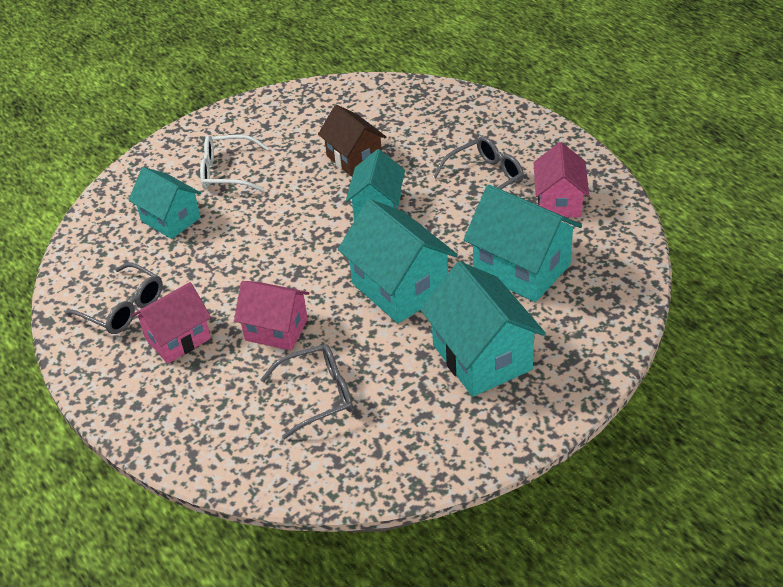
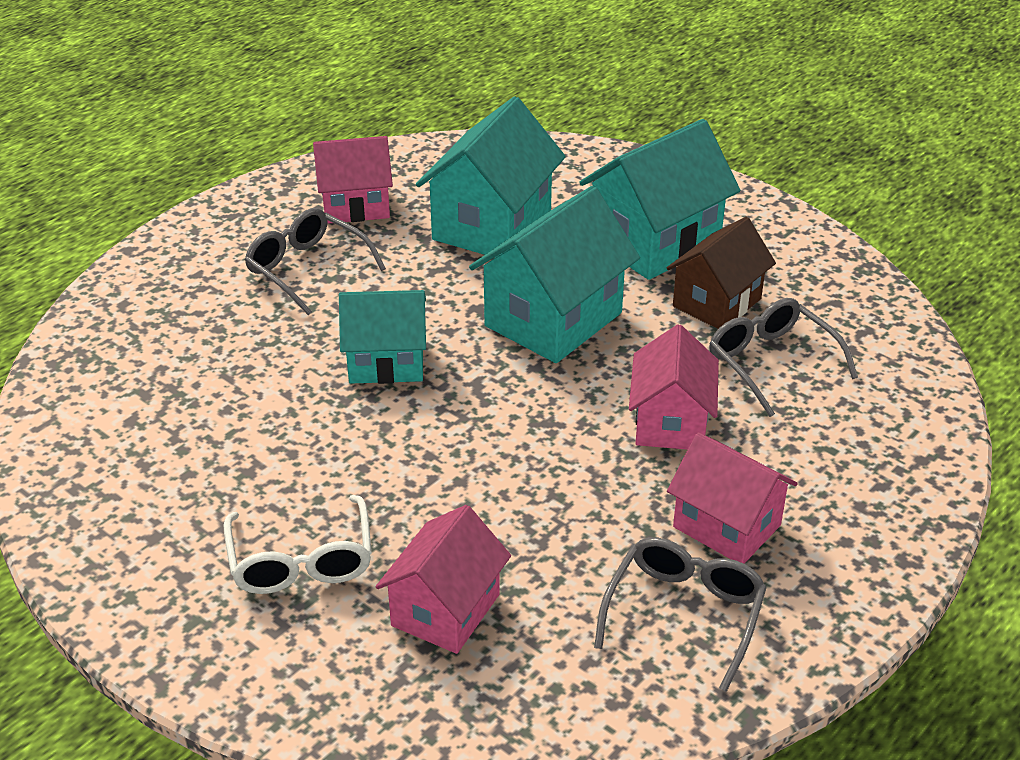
camera: 105 degrees left, 5 degrees down
turquoise house [129,167,201,239] -> pink house [376,505,511,654]
brown house [318,105,386,177] -> brown house moved to [667,217,776,329]

